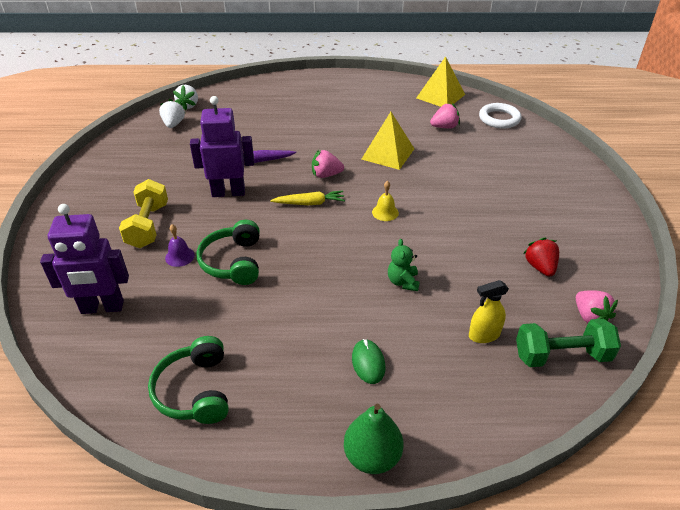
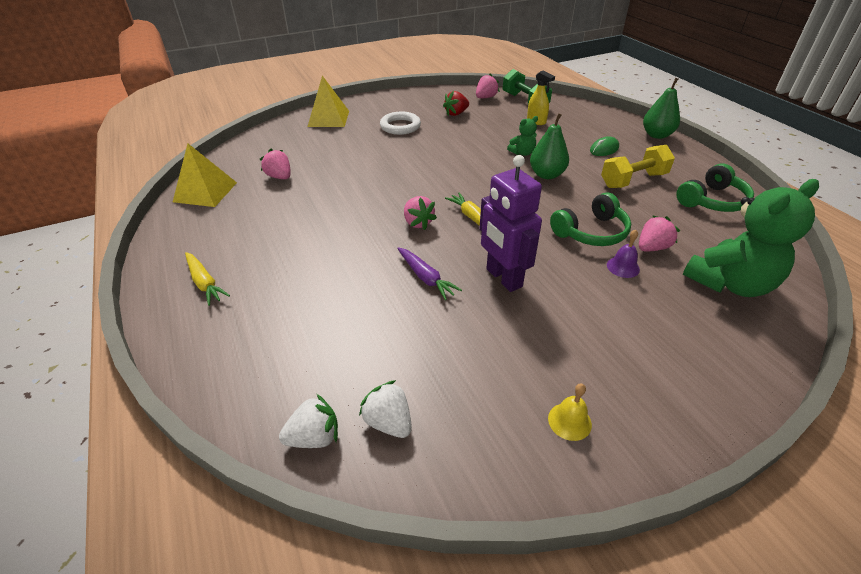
camera: 115 degrees left, 0 degrees up
purple robot [40,204,129,314] -> green teddy bear [683,179,819,297]
yellow dumbbell [119,179,168,248] -> yellow dumbbell moved to [601,145,675,188]
white strawberry [159,99,185,128] -> white strawberry turned 75 degrees clockwise [359,380,412,438]
yellow pyramid [361,112,414,170] -> yellow pyramid moved to [308,76,349,127]
yellow bell [372,181,399,221] -> yellow bell moved to [548,383,592,441]
white ring [479,103,522,129] -> white ring moved to [380,111,421,135]
none -> yellow carrot [185,252,230,306]
none -> green pear [530,113,569,179]
none -> pink strawberry [639,215,680,252]

